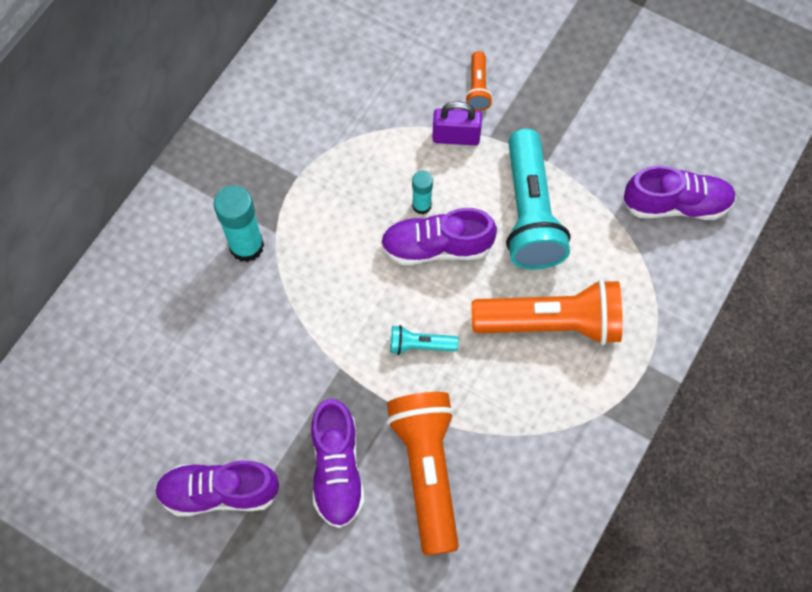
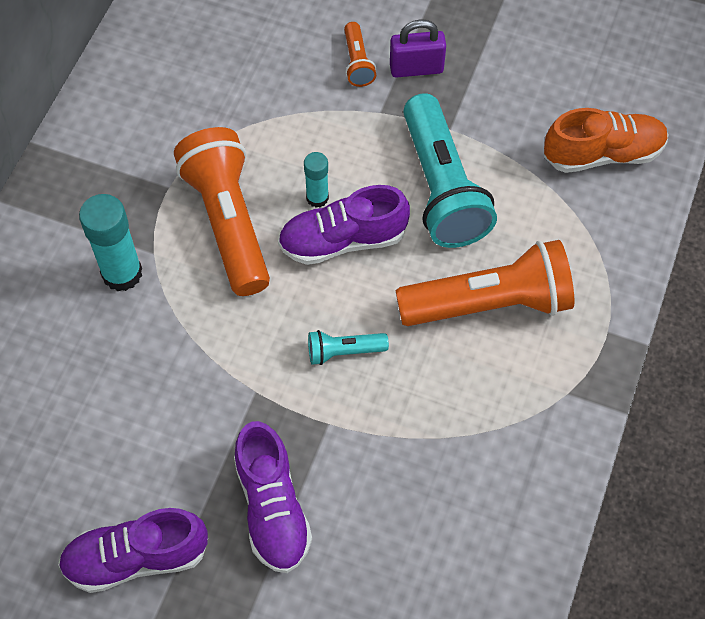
camera: 10 degrees left, 5 degrees down
orange flashlight [387,392,459,555] -> orange flashlight moved to [174,127,270,296]
purple padlock [432,101,482,145] -> purple padlock moved to [390,19,446,78]
purple shoe [623,166,736,220] -> orange shoe [544,108,669,173]

